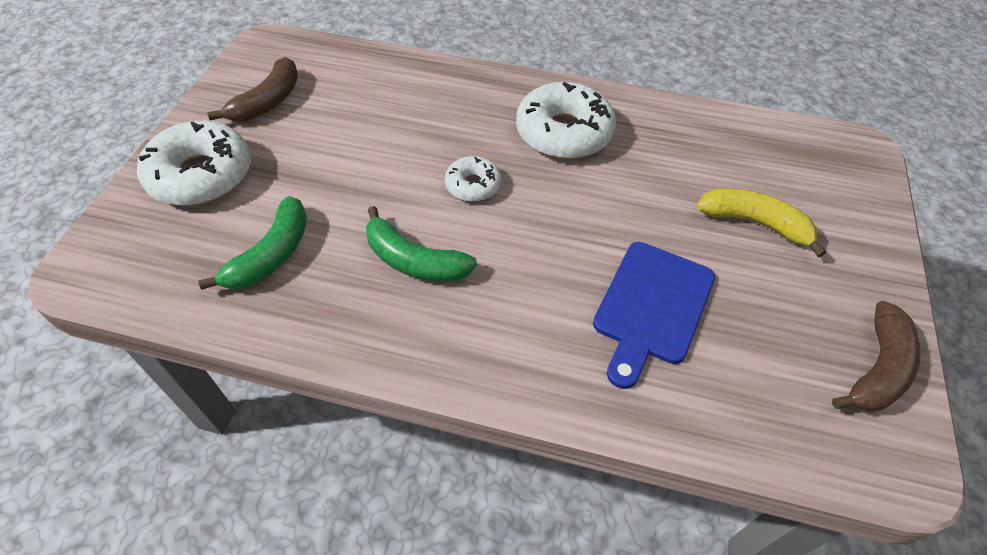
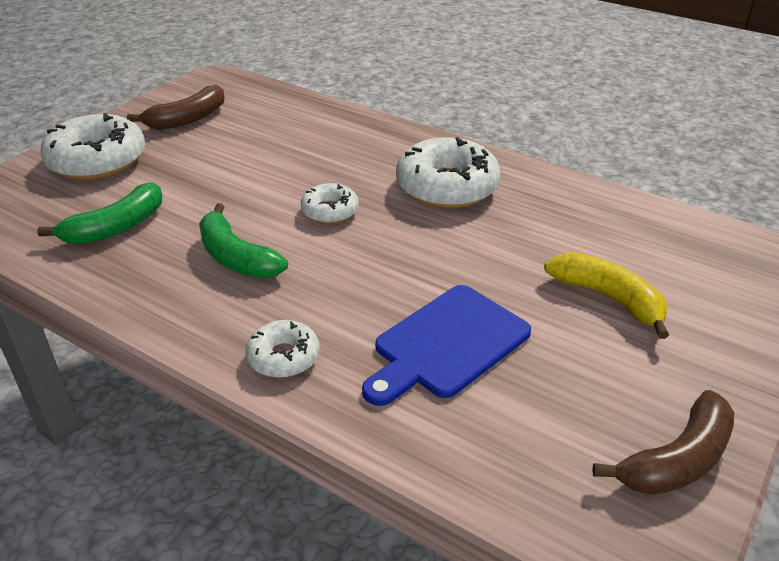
camera: 20 degrees right, 15 degrees down
none -> white donut [246,320,319,378]

